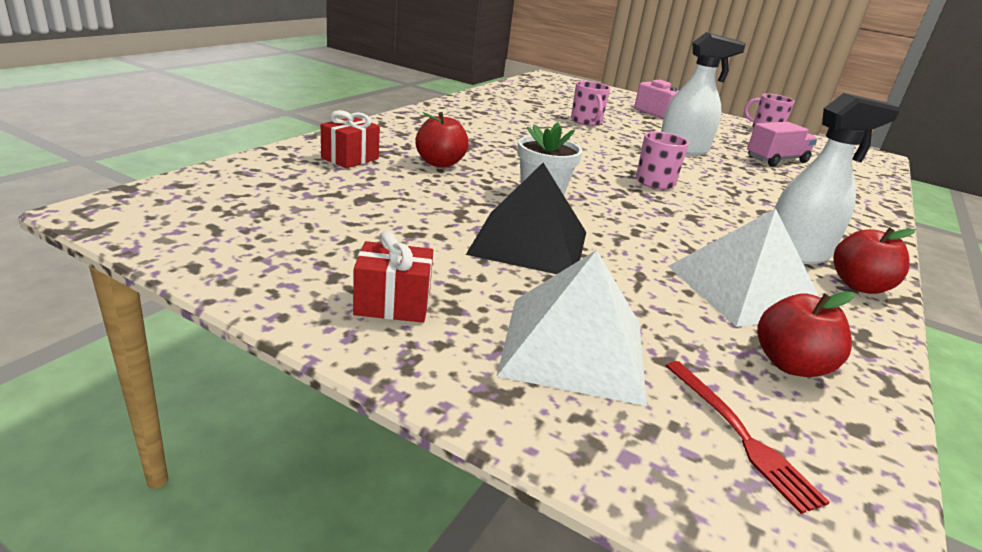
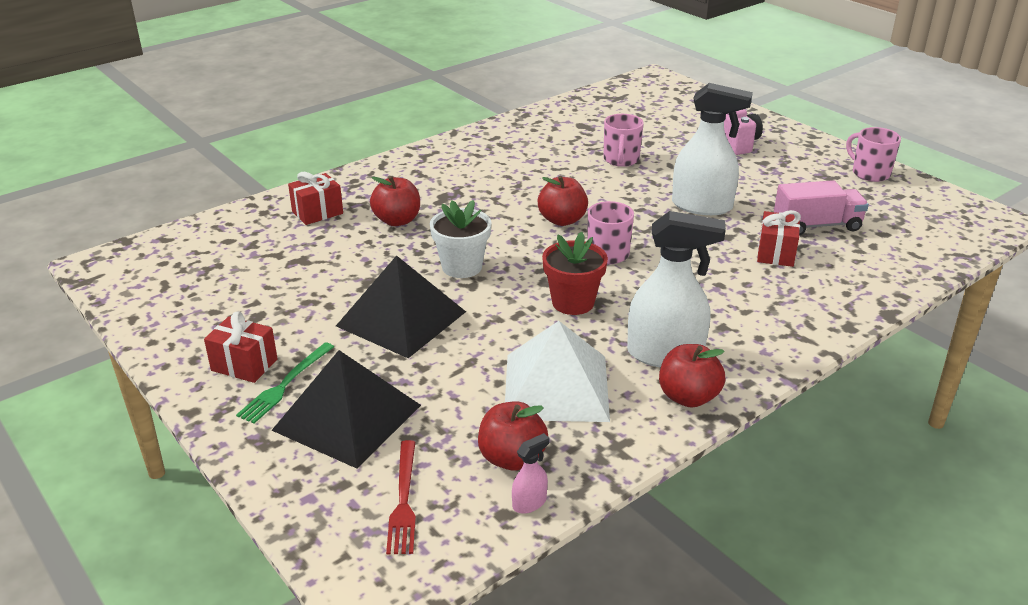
camera: 25 degrees right, 5 degrees up
white pyramid [497,250,647,406] -> black pyramid [272,350,421,469]
none -> green fork [236,342,334,423]
none -> pink spray bottle [512,433,550,514]
none -> red apple [538,176,588,226]
none -> red flower pot [542,232,608,315]
none -> red gift [757,210,801,267]

